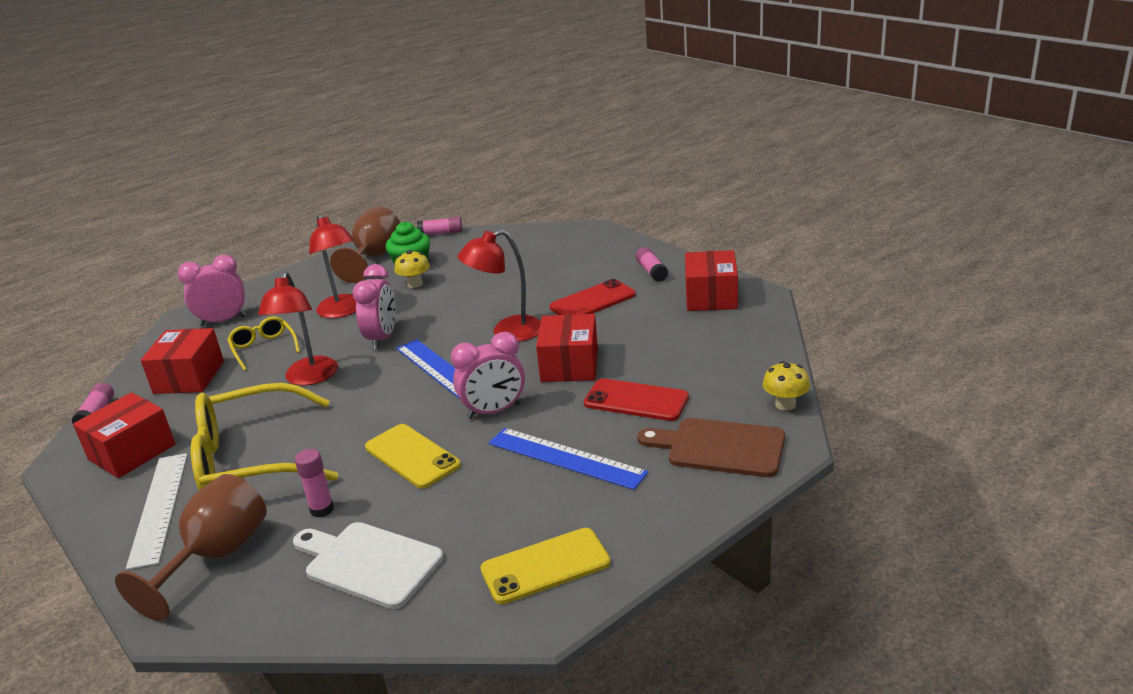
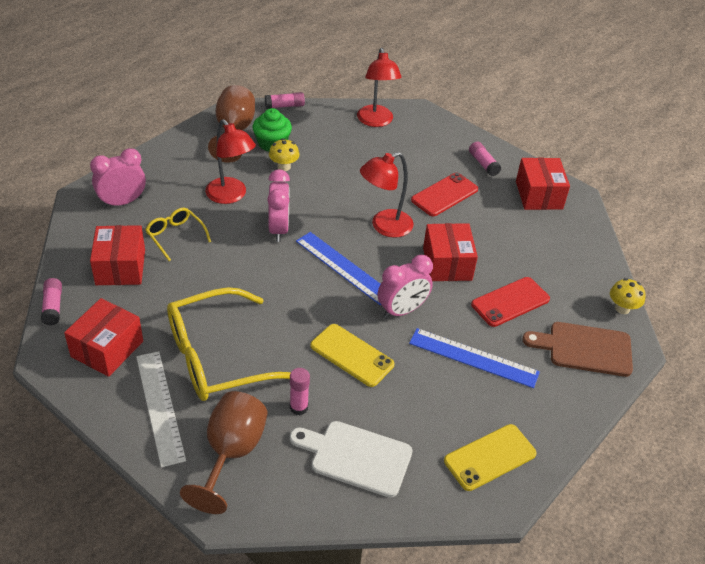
camera: 15 degrees left, 15 degrees up
red lamp [258,271,338,386] -> red lamp moved to [357,48,402,127]
red phone [584,378,689,421] -> red phone turned 45 degrees counterclockwise [471,277,550,327]

